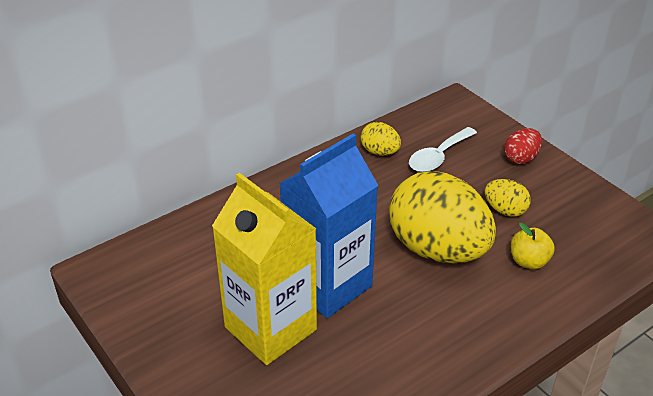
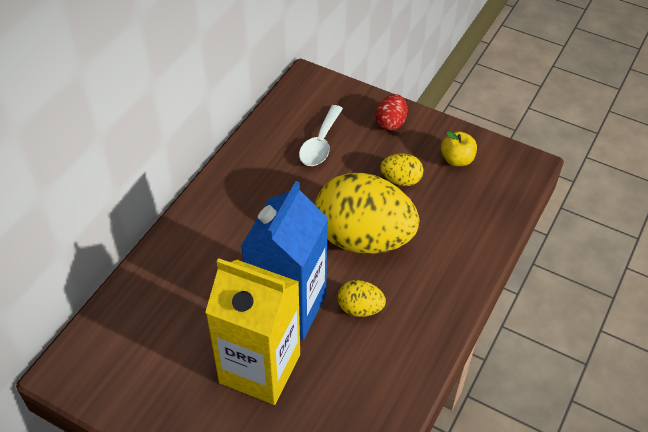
camera: 25 degrees left, 10 degrees up
yellow egg [361,122,401,156] -> yellow egg moved to [338,280,386,317]
yellow apple [511,223,555,269] -> yellow apple moved to [441,131,477,166]

